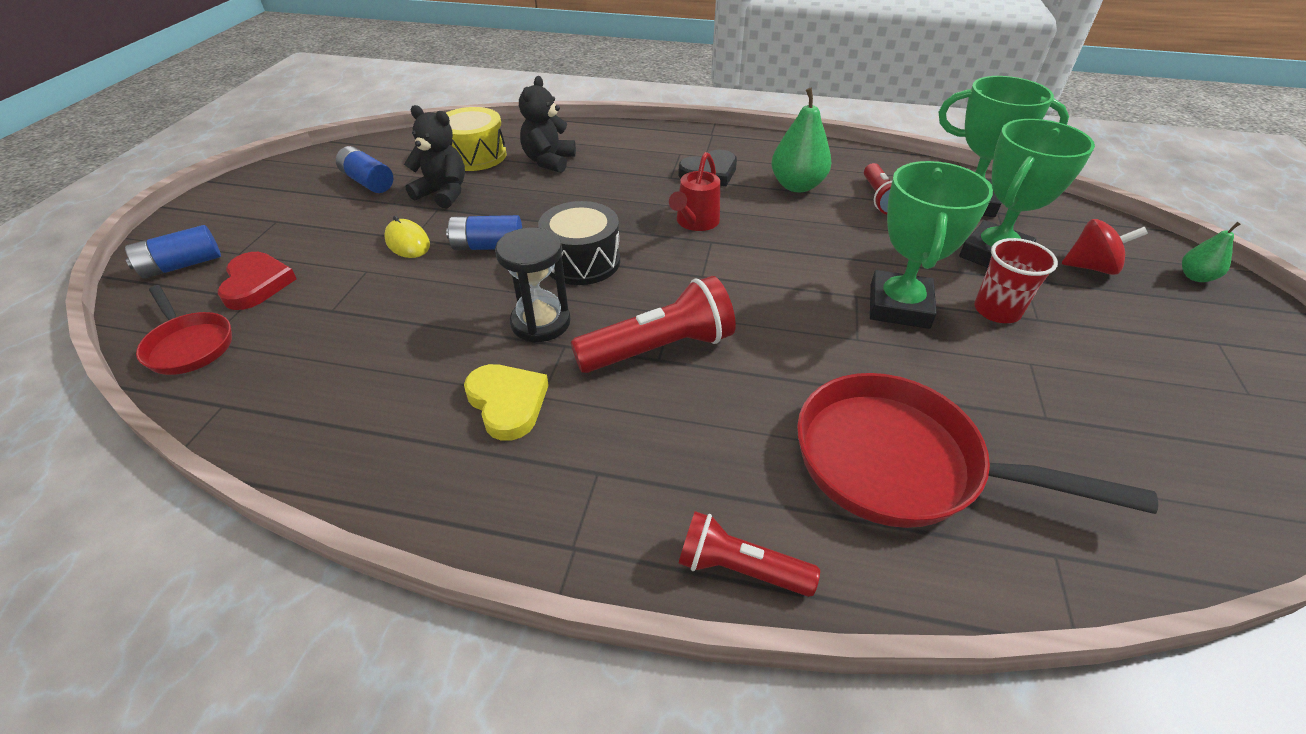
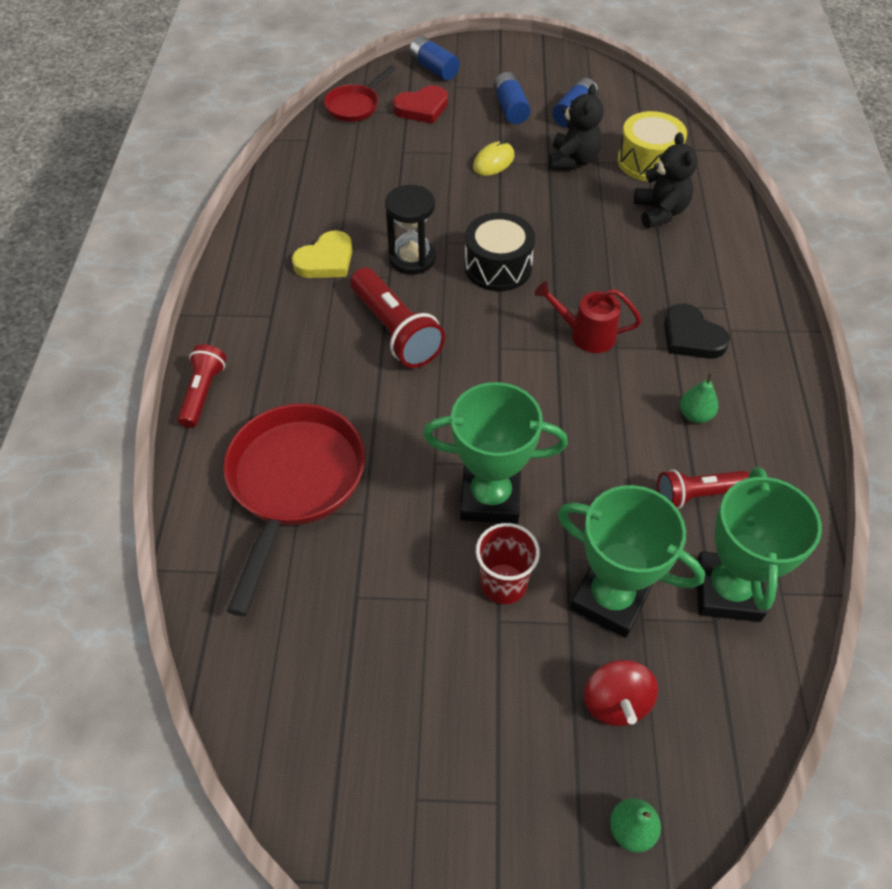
camera: 80 degrees right, 10 degrees up
blue battery [446,215,522,250] -> blue battery moved to [493,72,531,124]
black teddy bear [519,76,576,173] -> black teddy bear turned 75 degrees clockwise [634,132,698,228]
green pear [771,88,831,192] -> green pear [680,373,718,423], size x0.55

